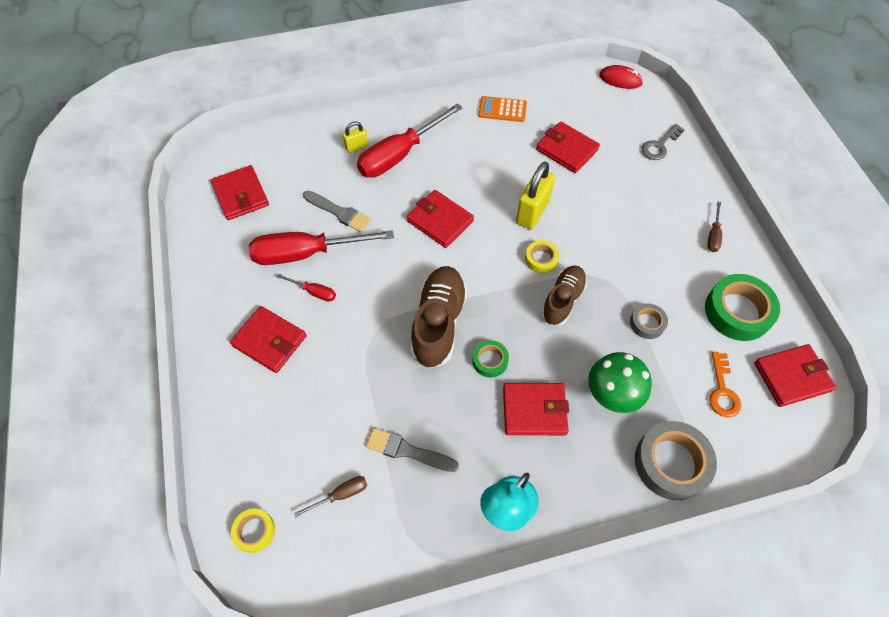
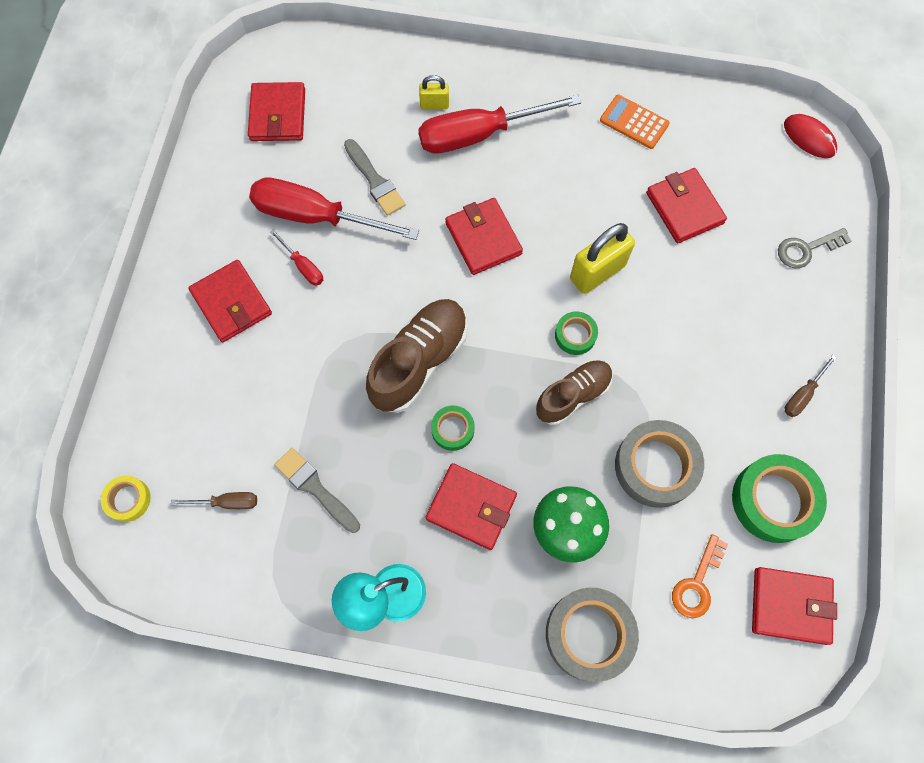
camera: 25 degrees right, 10 degrees up
yellow tape [525,240,559,273] -> green tape [555,312,598,355]
grey tape [630,303,668,339] -> grey tape [615,420,704,508], size x1.89

